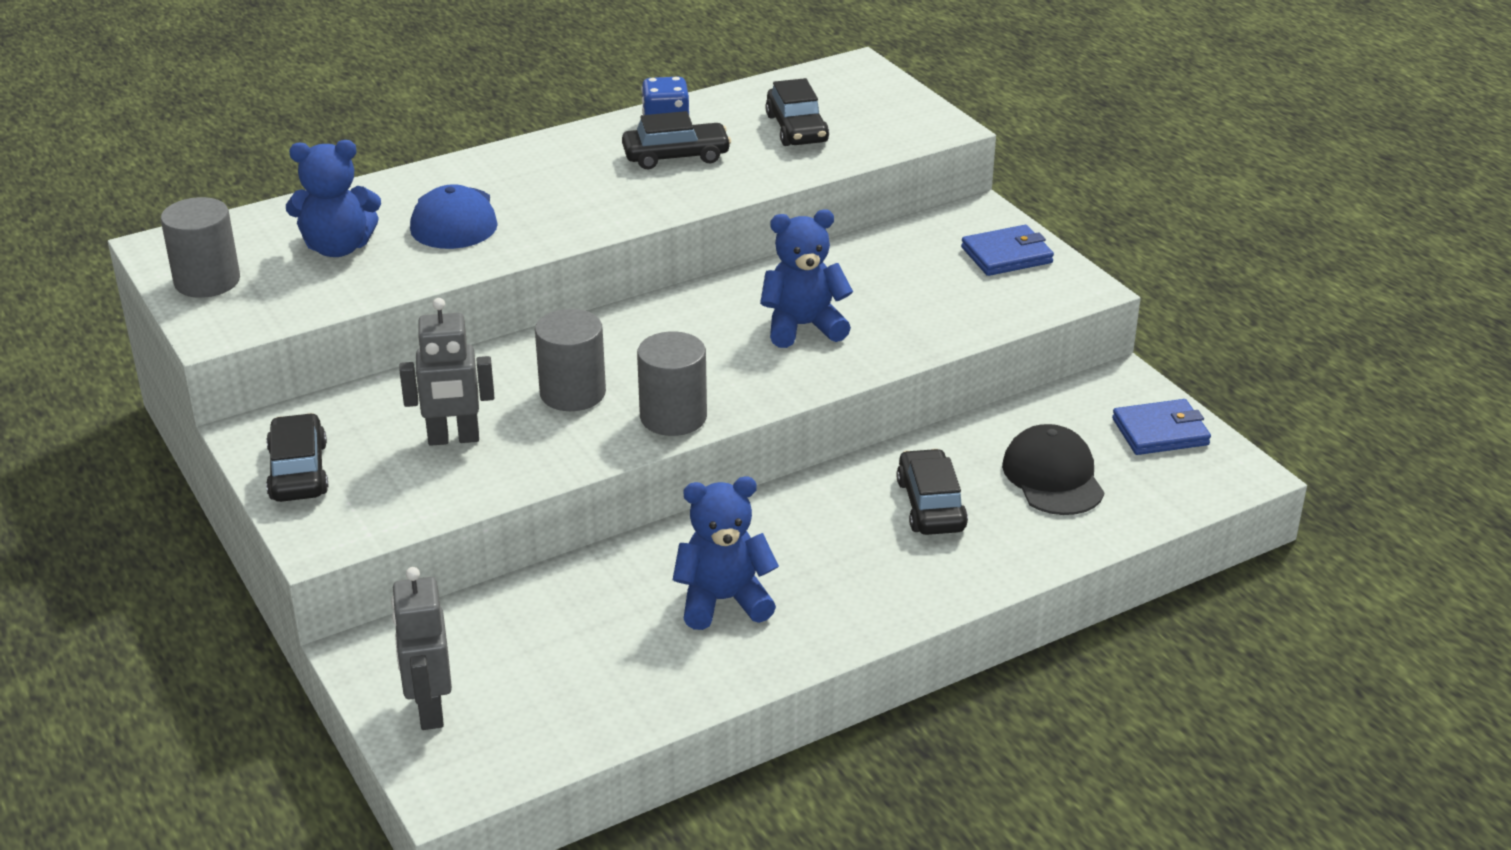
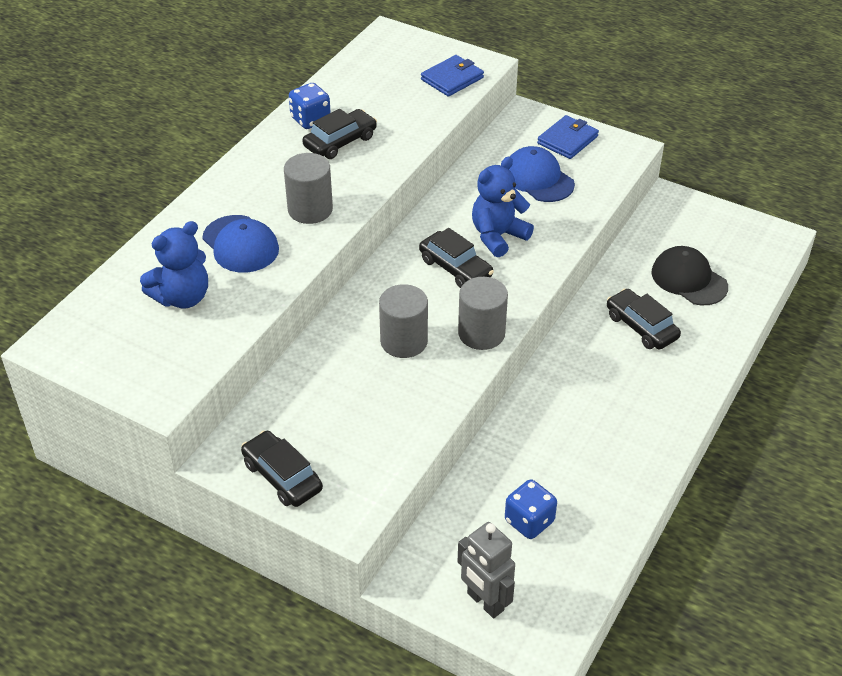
camera: 30 degrees left, 10 degrees up
grey cylinder [161,197,240,298] -> grey cylinder moved to [284,153,333,224]
grey robot [399,298,494,446] -> none
blue teddy bear [673,477,779,630] -> none
black car [765,78,829,146] -> black car moved to [419,228,494,288]
blue wallet [1112,399,1211,455] -> blue wallet moved to [421,55,484,97]
none -> blue dice [505,479,557,539]
none -> blue cap [509,146,575,202]

